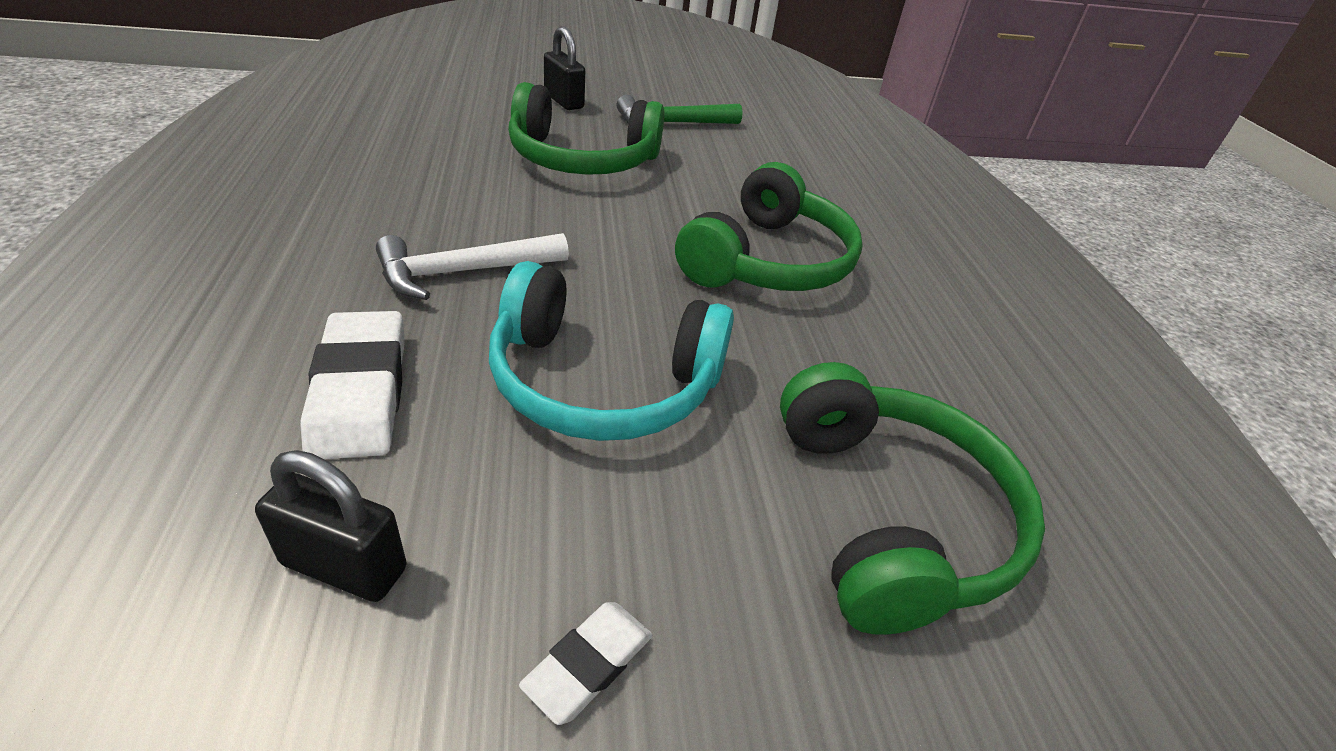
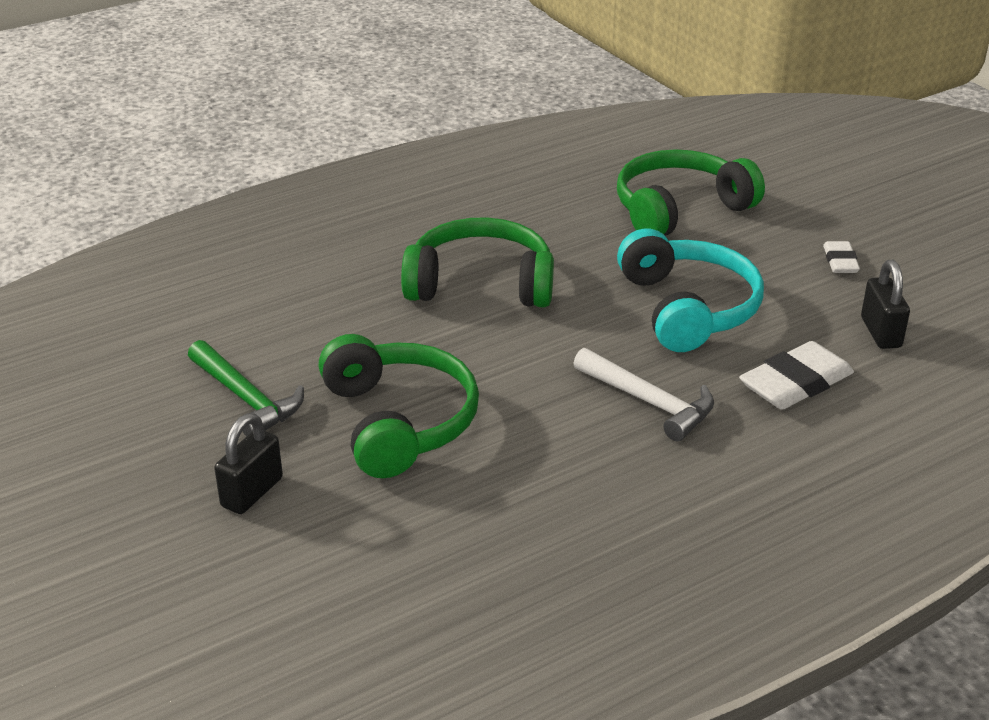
camera: 110 degrees left, 5 degrees down
white eraser [519,602,652,725] -> white eraser turned 75 degrees clockwise [823,241,860,273]

